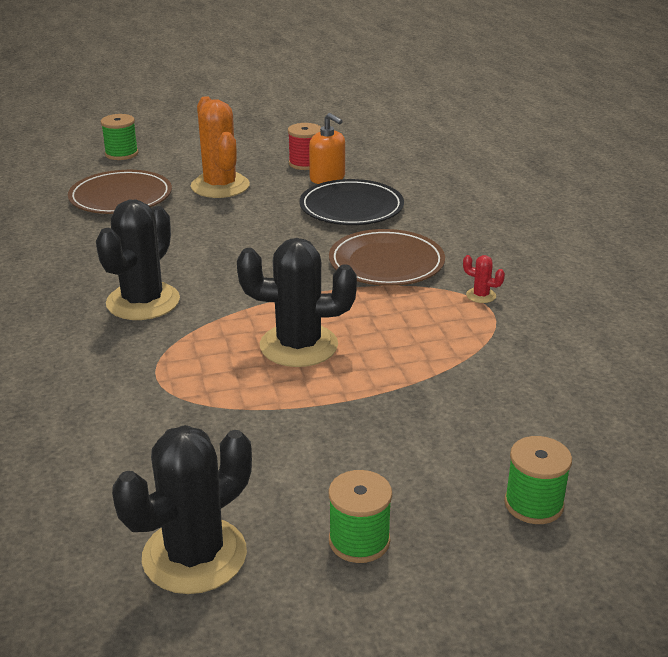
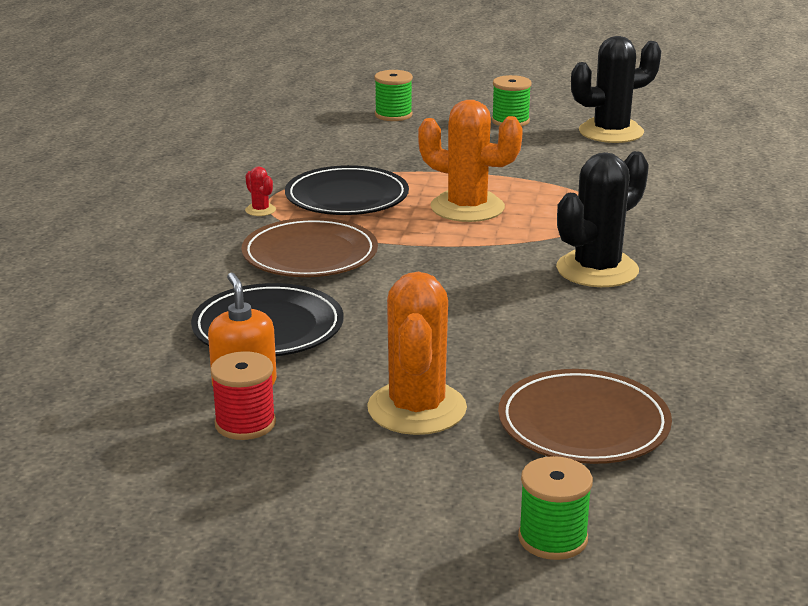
camera: 155 degrees left, 5 degrees down
black cactus [237,238,357,367] -> orange cactus [418,100,523,222]
none -> black plate [285,165,409,215]

